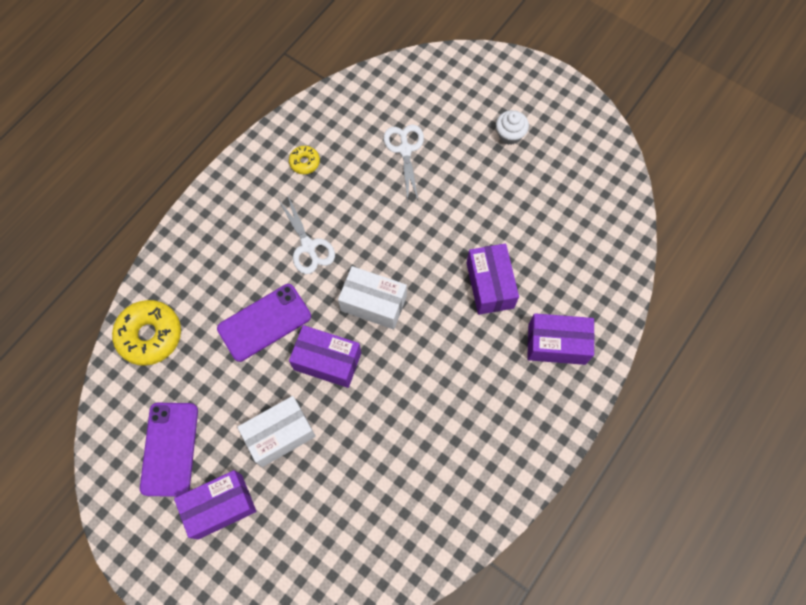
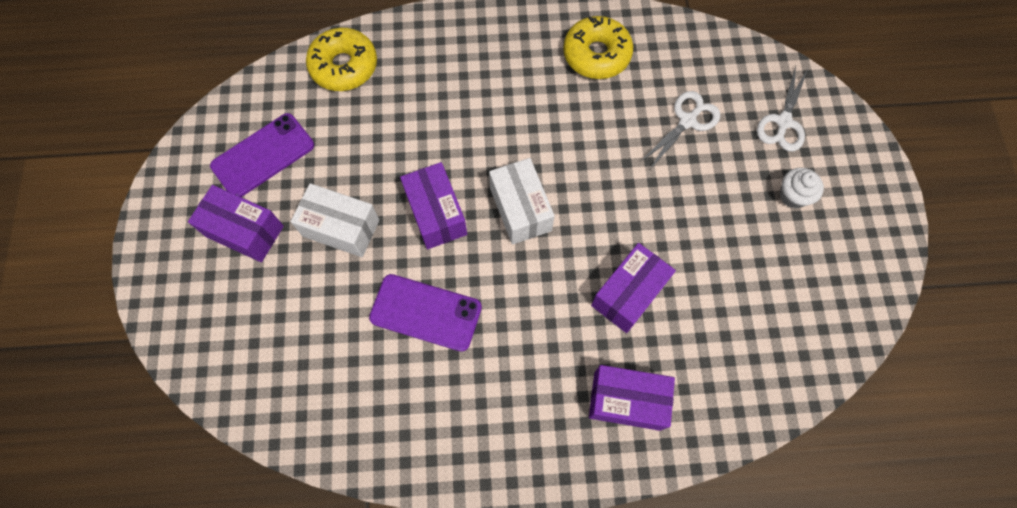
camera: 50 degrees right, 0 degrees up
purple phone [217,284,311,362] -> purple phone moved to [369,274,482,352]
white scissors [279,194,335,274] -> white scissors moved to [757,66,808,151]
yellow donut [289,146,320,174] -> yellow donut [563,16,633,79], size x1.99
purple box [527,313,594,365] -> purple box turned 45 degrees counterclockwise [589,365,675,431]

